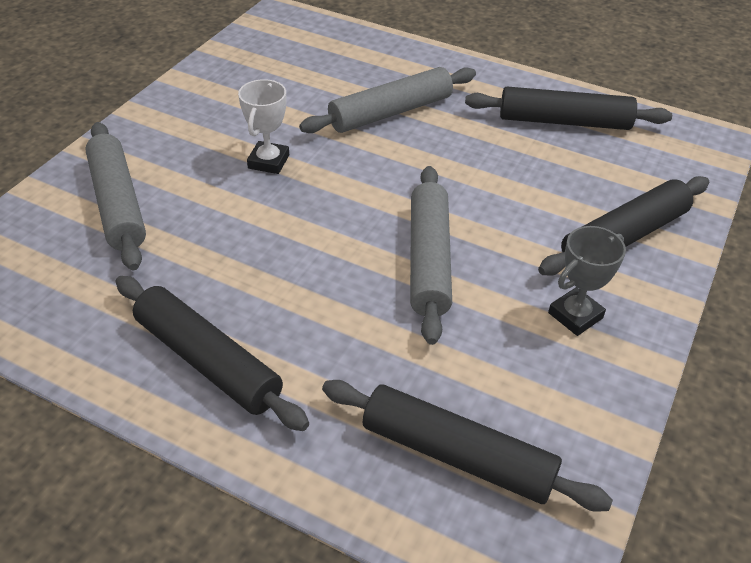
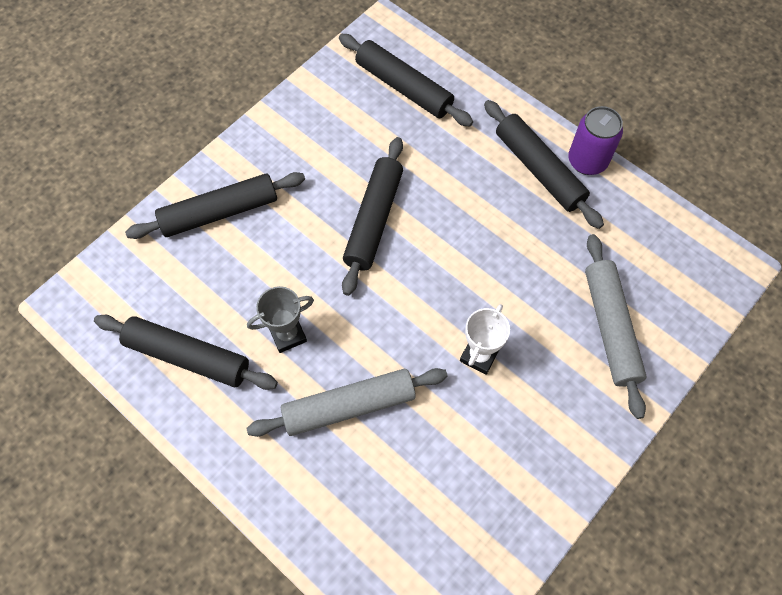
camera: 165 degrees left, 20 degrees up
grey rolling pin [410,166,452,345] -> black rolling pin [342,137,403,296]
grey trophy [548,226,626,336] -> grey trophy moved to [247,286,314,353]
none -> purple can [568,106,623,175]

